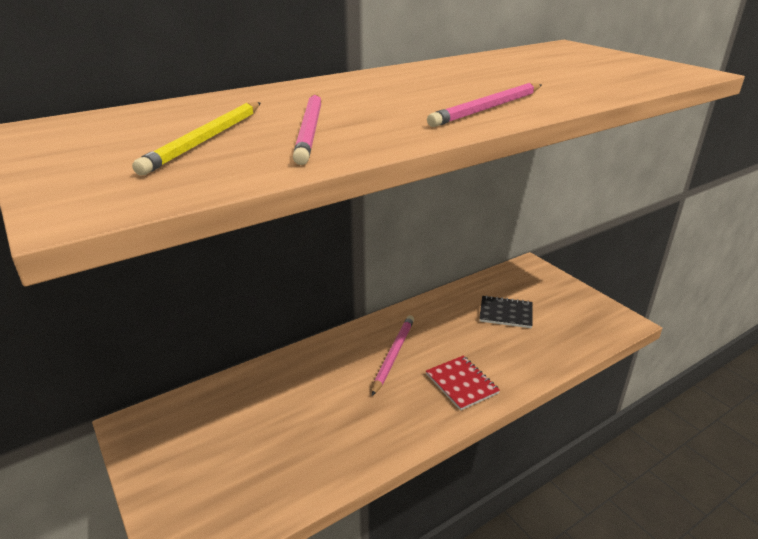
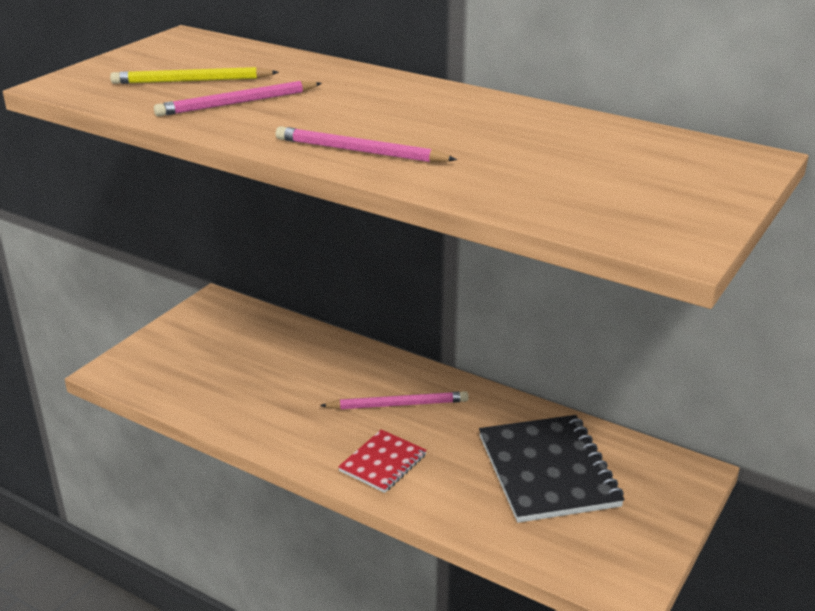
camera: 65 degrees right, 0 degrees up
black notebook [479,295,533,328] -> black notebook [479,415,625,523], size x1.84

